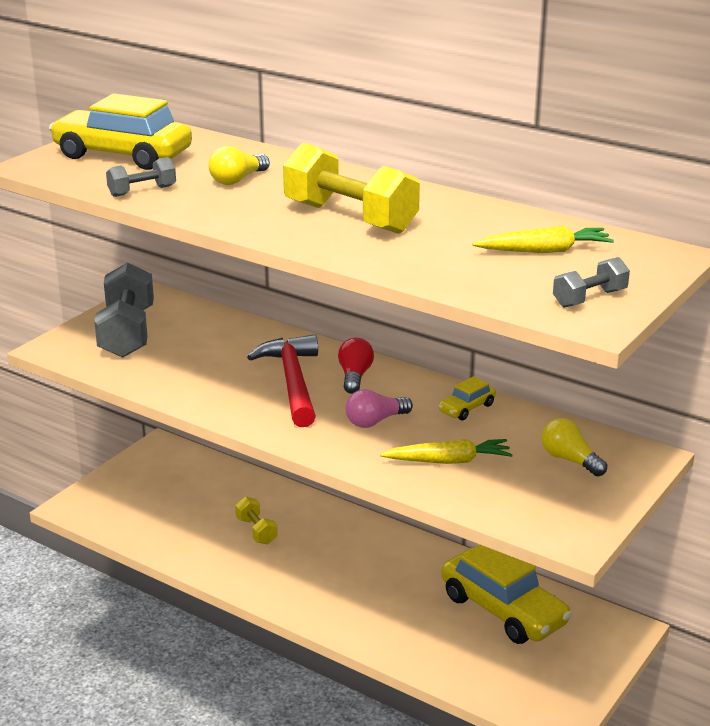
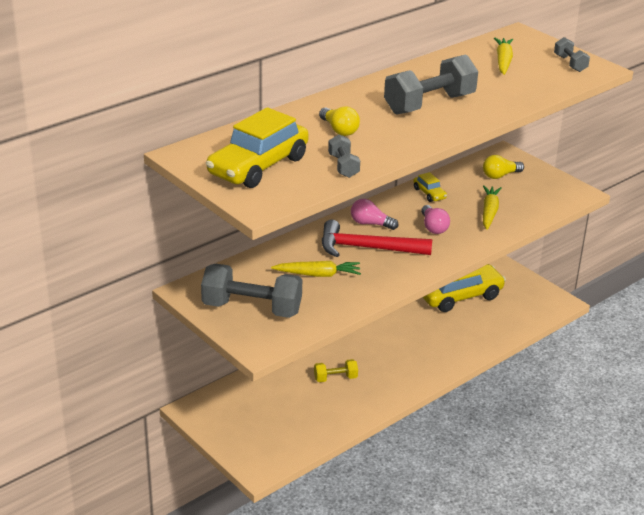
camera: 75 degrees left, 5 degrees up
yellow dumbbell [283,143,420,234] -> grey dumbbell [384,54,478,115]
red light bulb [338,338,374,394] -> pink light bulb [351,199,398,230]
none -> yellow carrot [271,261,361,277]

